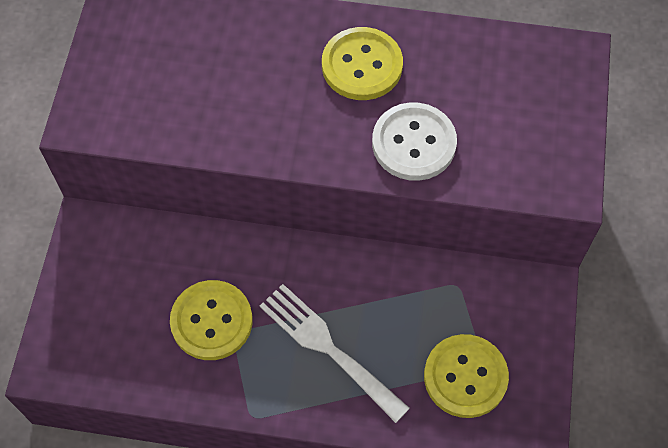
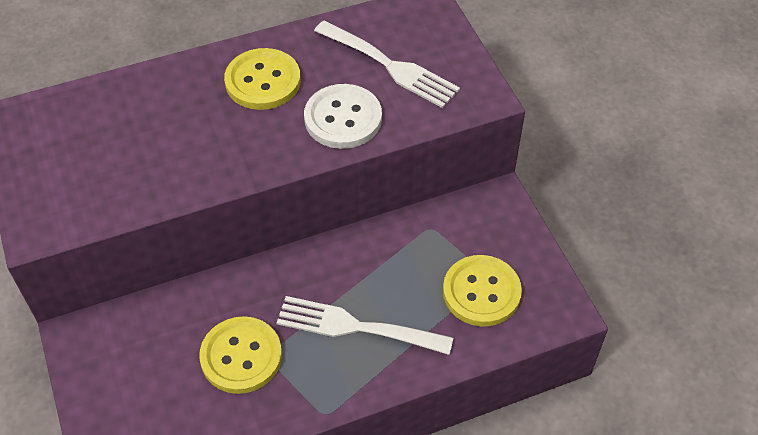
camera: 30 degrees left, 10 degrees down
none -> white fork [314,21,460,108]

